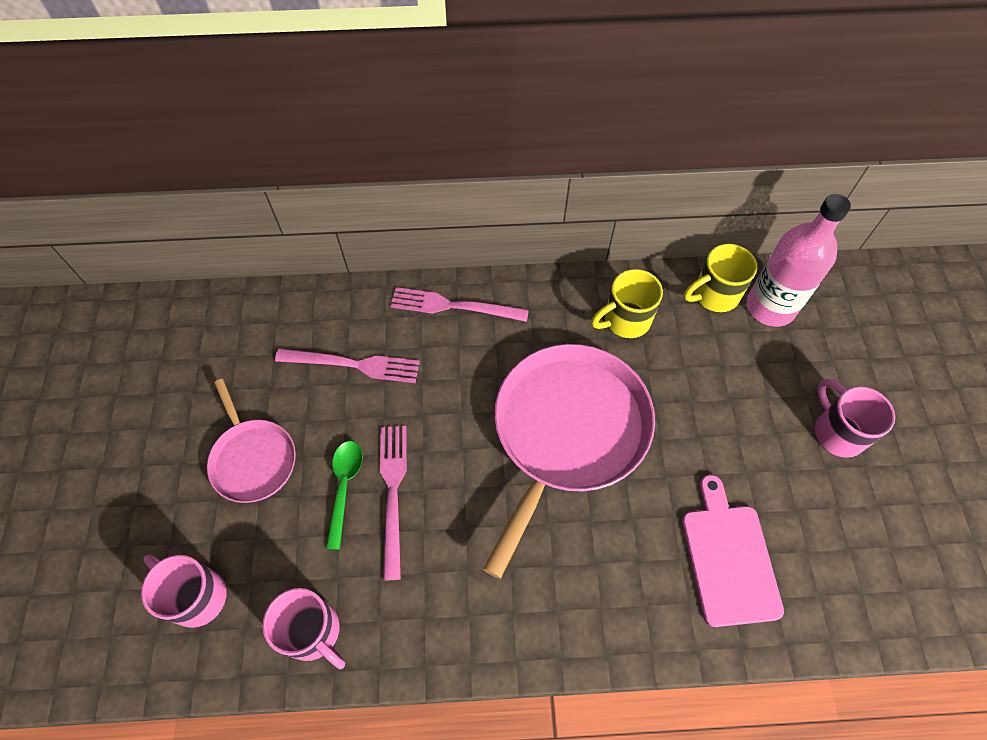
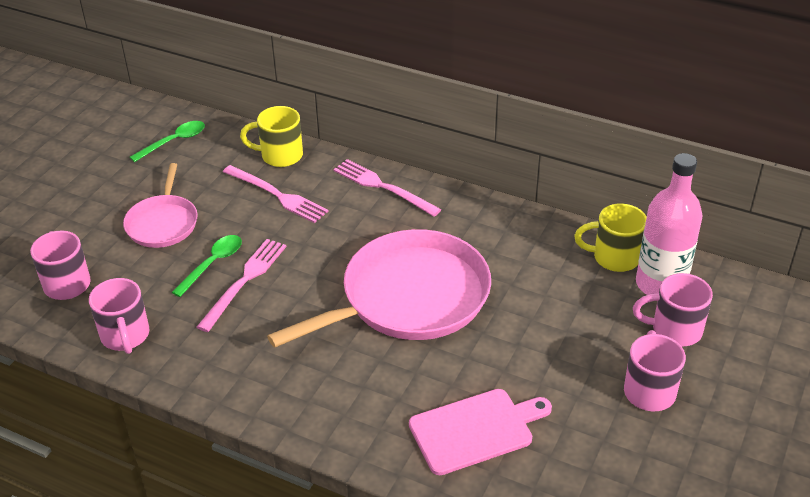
camera: 30 degrees right, 20 degrees down
yellow mug [591,269,663,338] -> yellow mug moved to [240,106,303,167]
pink cutting board [682,475,784,627] -> pink cutting board turned 45 degrees clockwise [409,389,552,475]
none -> green spoon [130,121,205,162]
none -> pink mug [633,273,713,346]

